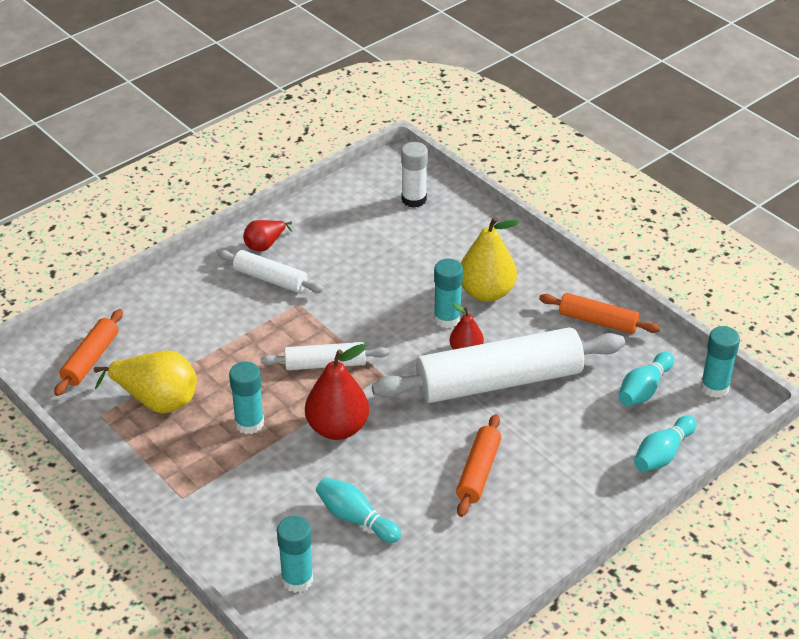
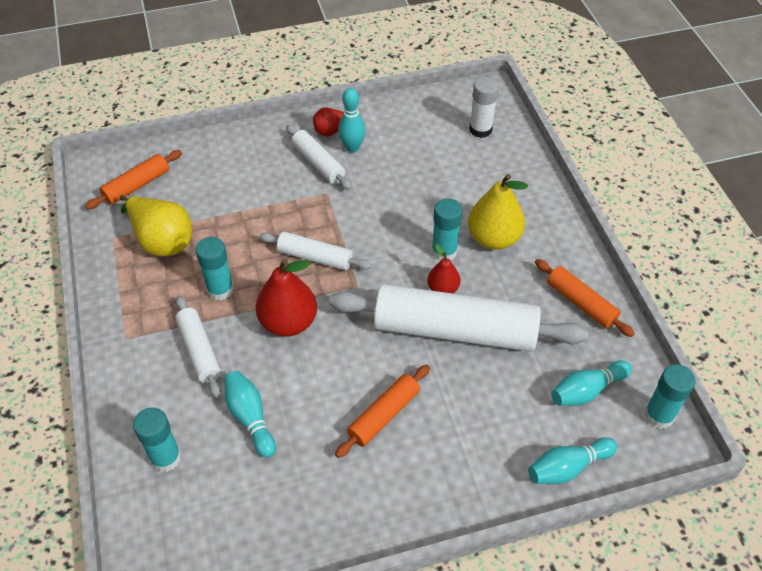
camera: 25 degrees right, 10 degrees up
none -> white rolling pin [175,295,221,398]
none -> turquoise bowling pin [338,88,366,153]

